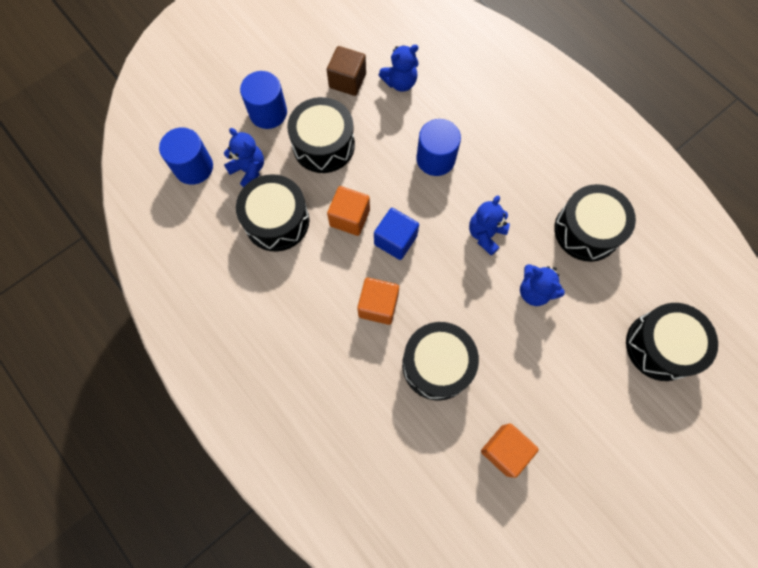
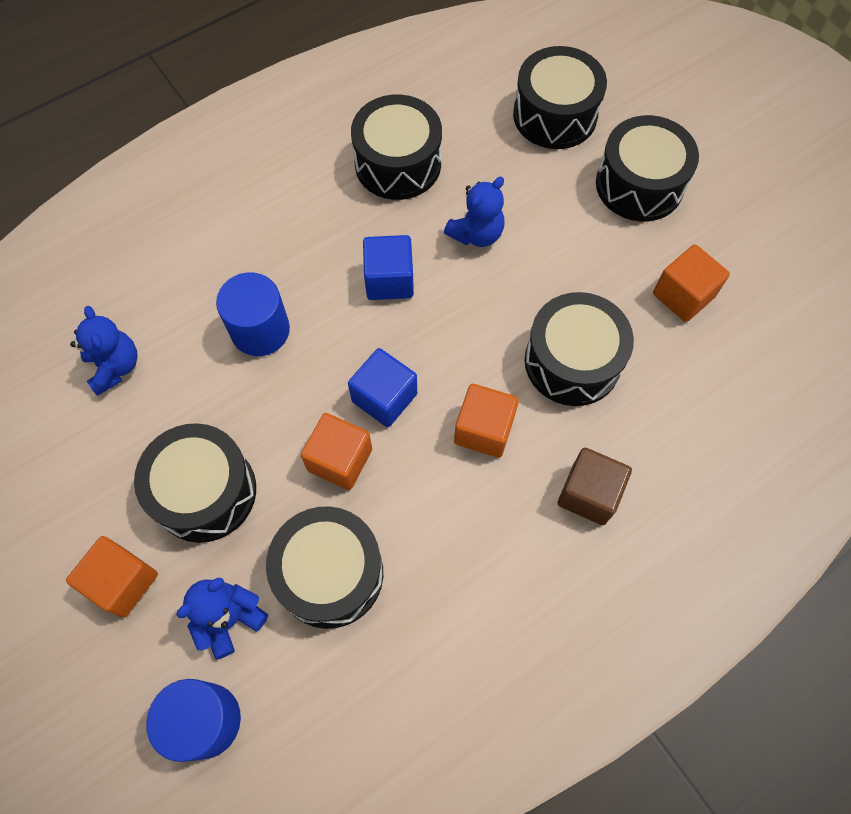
camera: 85 degrees left, 5 degrees down
blue cylinder [240,71,287,129] -> orange cube [66,536,158,618]
brown cube [327,46,366,96] -> brown cube moved to [558,448,632,525]
blue teddy bear [469,196,510,256] -> blue cube [363,235,414,300]
none -> black drum [596,115,699,222]

